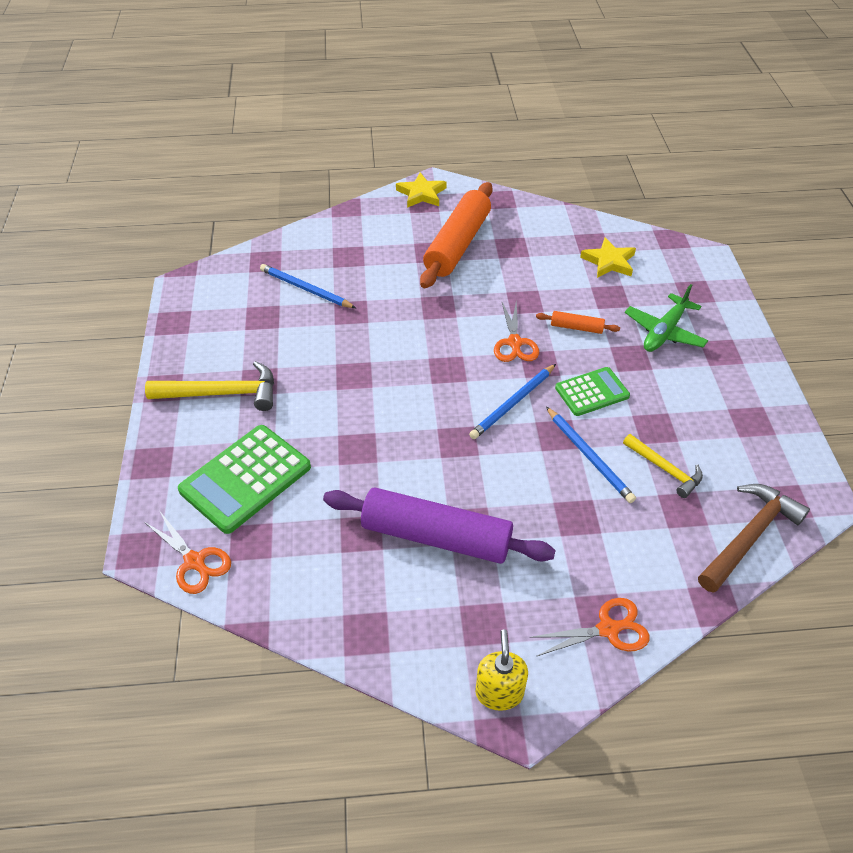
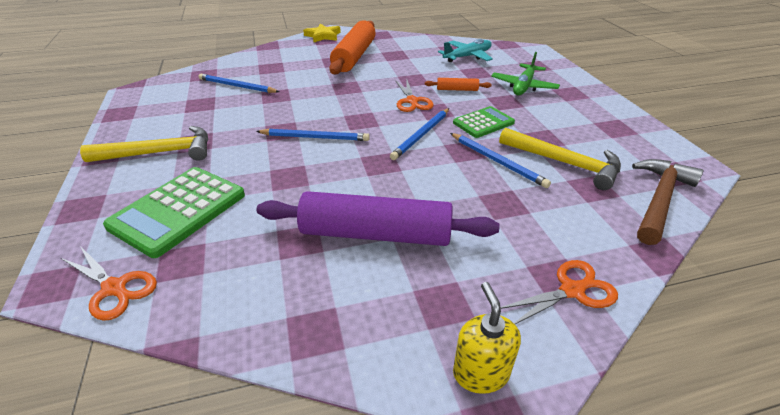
camera: 10 degrees left, 10 degrees down
yellow star [580,237,636,278] -> turquoise plane [438,39,493,62]
yellow hammer [623,434,703,498] -> yellow hammer [499,128,621,190], size x1.58
none -> blue pencil [256,128,370,141]

